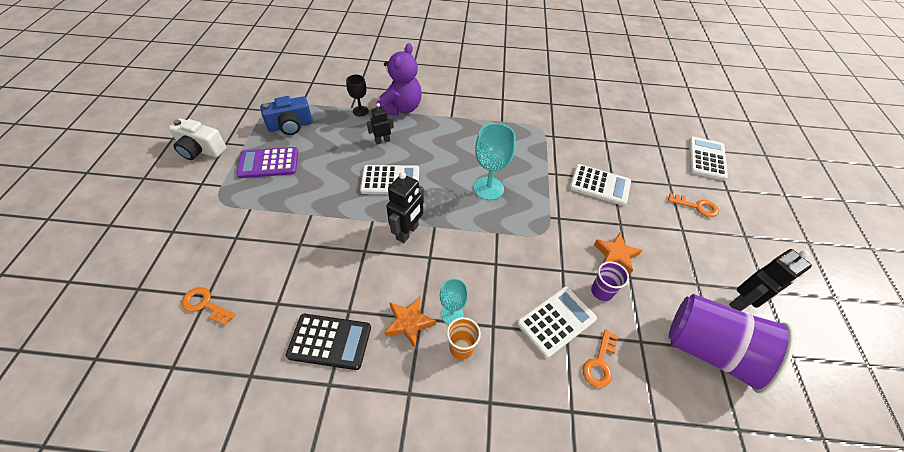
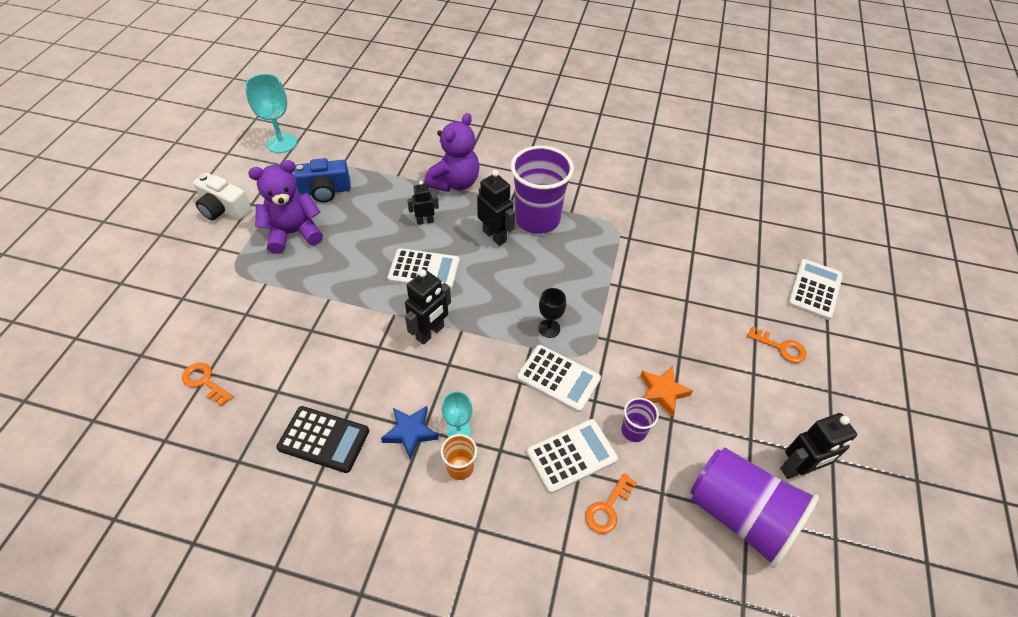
camera: 10 degrees right, 0 degrees up
purple calculator [236,147,298,178] -> purple teddy bear [248,160,323,254]
black goblet [346,75,369,116] -> black goblet moved to [538,288,566,338]
orange star [384,297,436,348] -> blue star [381,406,439,460]
turquoise goblet [474,123,515,200] -> turquoise goblet moved to [245,74,297,153]
white calculator [569,164,631,206] -> white calculator moved to [517,345,601,412]
none -> black robot [477,170,515,246]
none -> purple cup [511,146,574,234]

